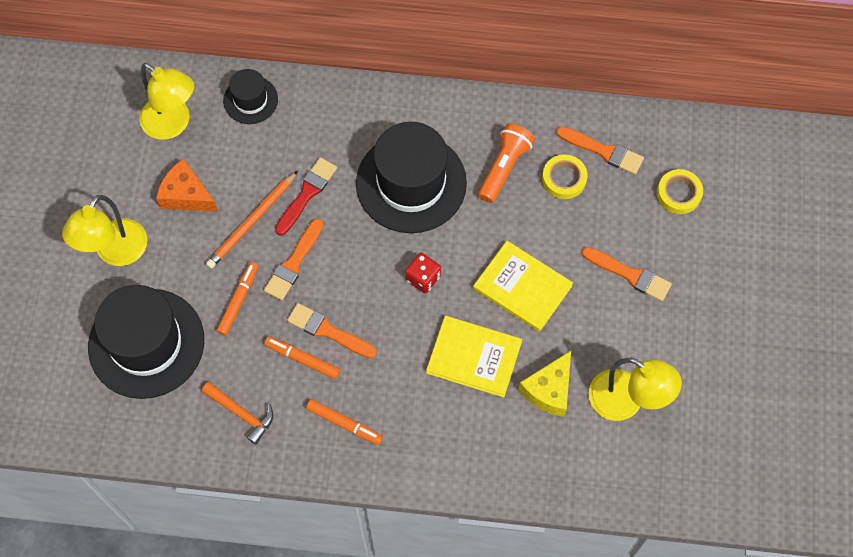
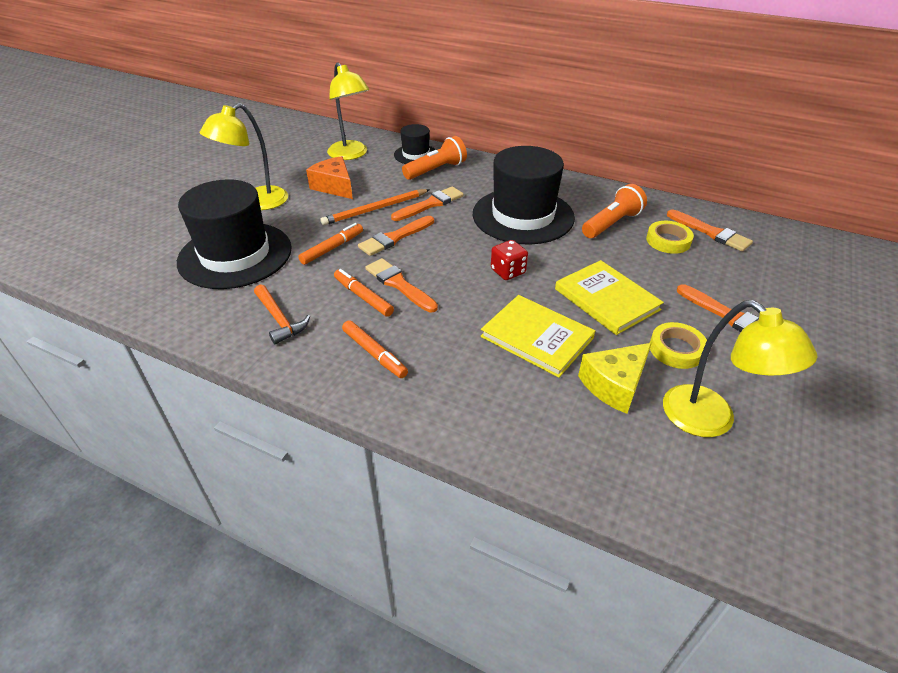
camera: 20 degrees right, 25 degrees down
red brush [275,157,337,235] -> orange brush [391,186,464,221]
yellow tape [657,169,703,214] -> yellow tape moved to [650,322,707,369]
none -> orange flashlight [402,136,467,180]

